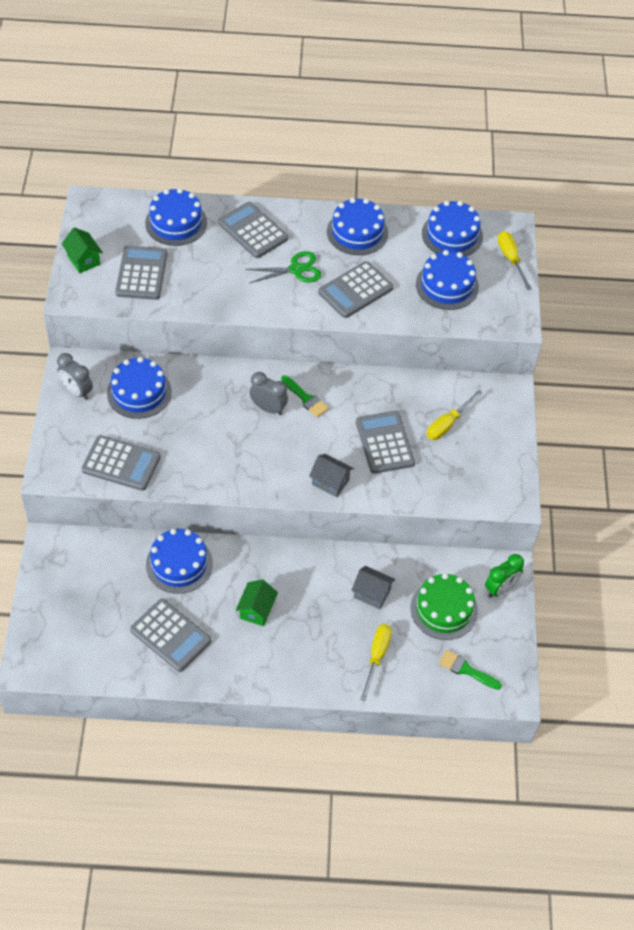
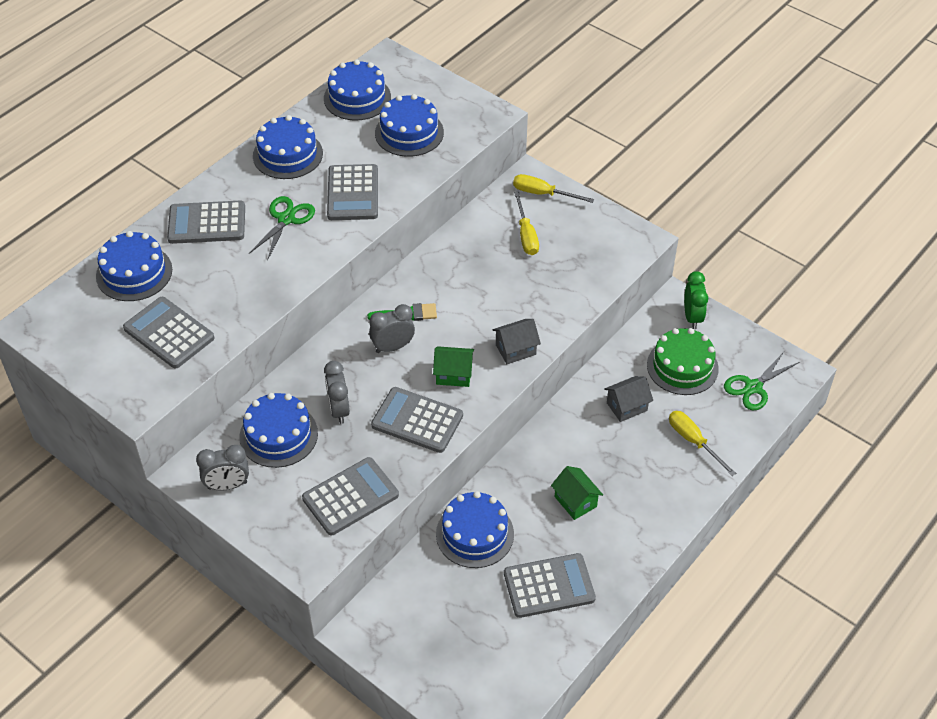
camera: 50 degrees left, 5 degrees down
green house [62,227,103,273] -> green house moved to [433,346,474,387]
grey calculator [356,411,415,474] -> grey calculator moved to [371,387,463,453]
green brush [439,650,502,690] -> green scissors [724,352,800,410]
yellow screwdriver [498,231,532,290] -> yellow screwdriver moved to [513,174,594,203]
none -> grey clock [324,361,350,424]

